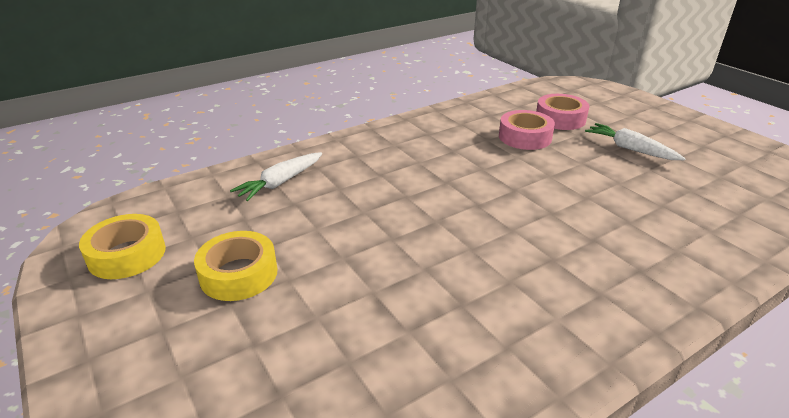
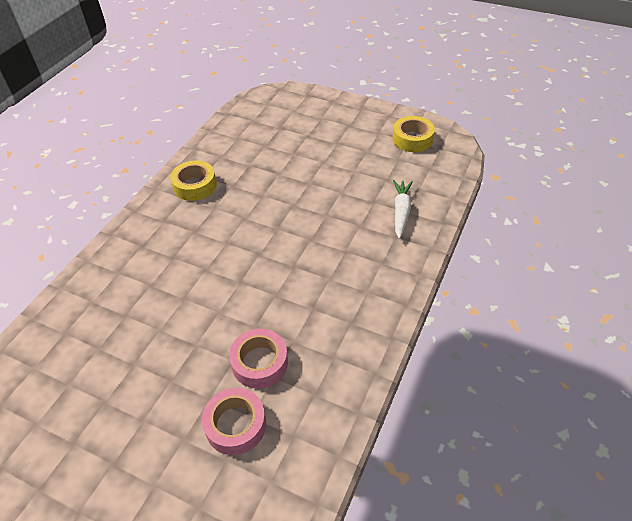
camera: 150 degrees right, 15 degrees up
yellow tape [194,231,277,301] -> yellow tape moved to [170,160,217,201]
white carrot [585,123,686,160] -> none

